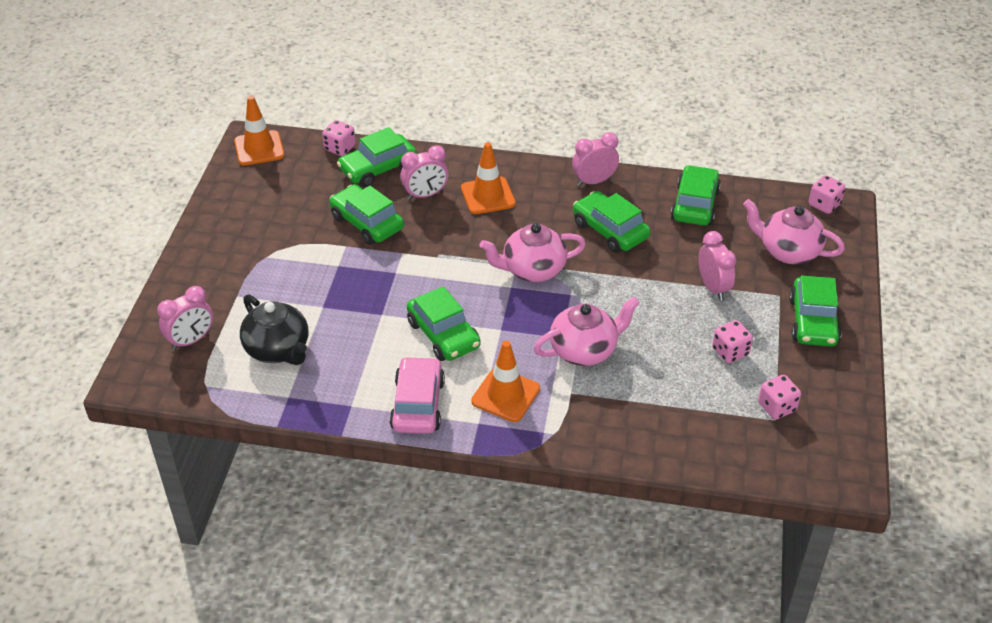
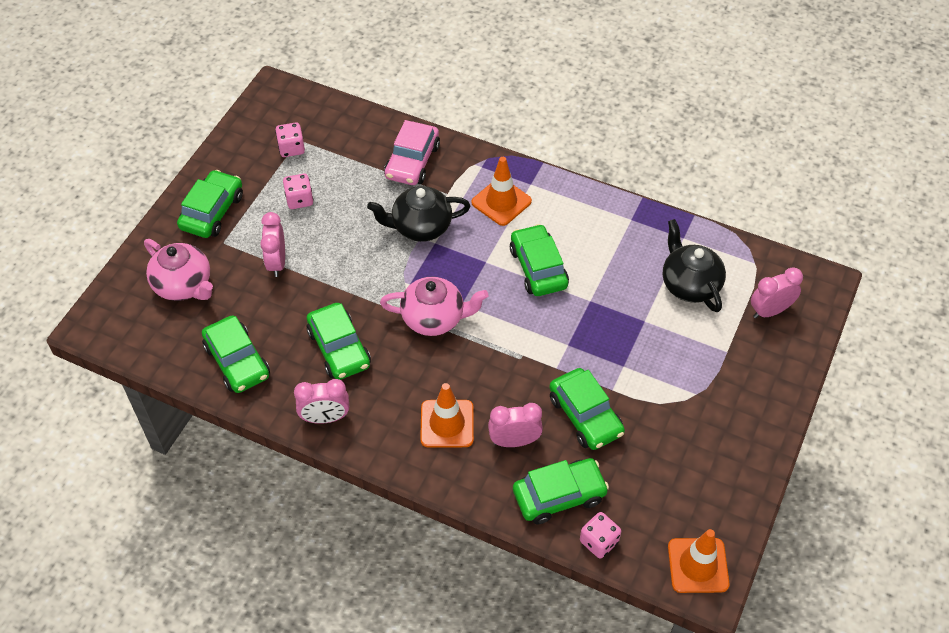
camera: 165 degrees left, 10 degrees up
pink car [389,356,445,434] -> pink car moved to [384,120,440,185]
pink teapot [534,297,640,366] -> black teapot [367,186,470,242]
green car [671,165,721,226] -> green car turned 60 degrees counterclockwise [202,316,270,393]
pink dice [809,175,845,214] -> none

